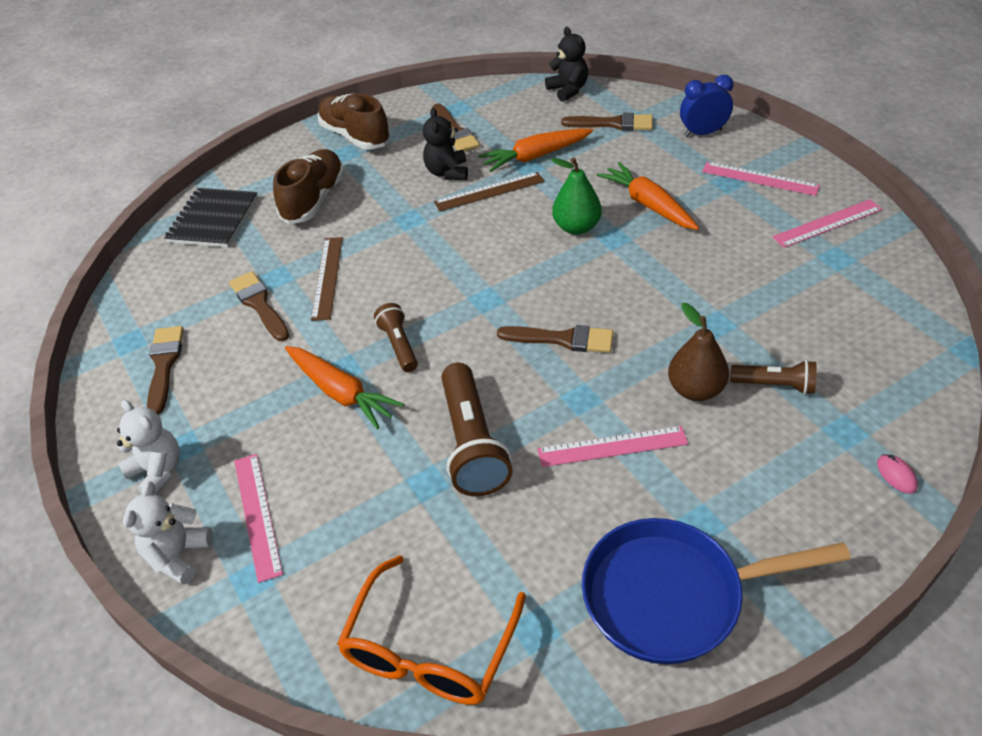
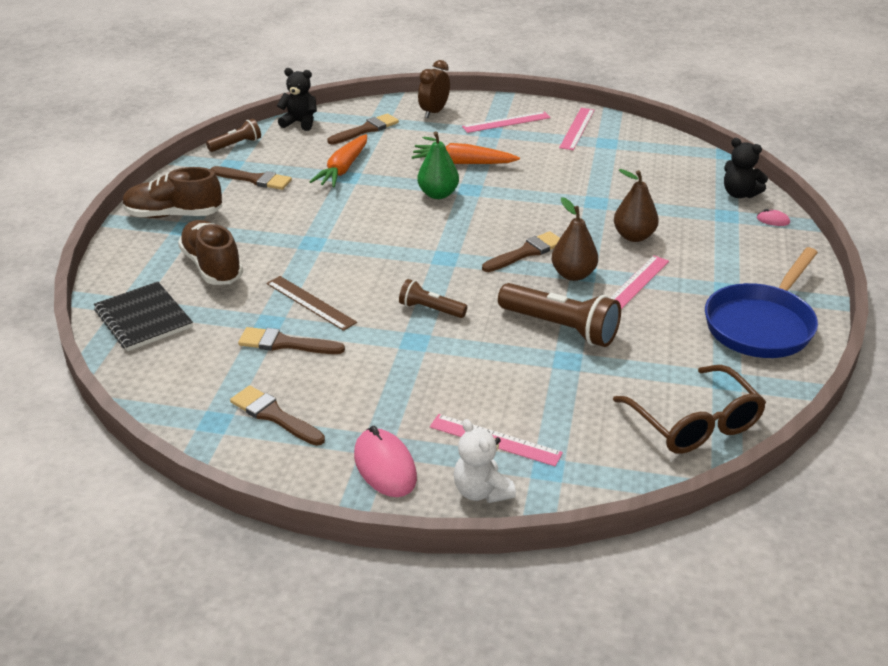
camera: 50 degrees left, 10 degrees down
white teddy bear [117,400,180,494] -> pink mouse [354,426,417,497]
orange carrot [285,346,404,429] -> none
orange glasses [337,555,526,705] -> brown glasses [613,365,766,454]
black teddy bear [423,108,468,180] -> black teddy bear moved to [724,138,768,198]
brown ruler [434,172,544,212] -> none
blue clock [680,75,733,137] -> brown clock [418,60,450,118]
brown flashlight [730,360,817,395] -> brown flashlight moved to [206,119,261,152]
none -> brown pear [552,197,598,281]

